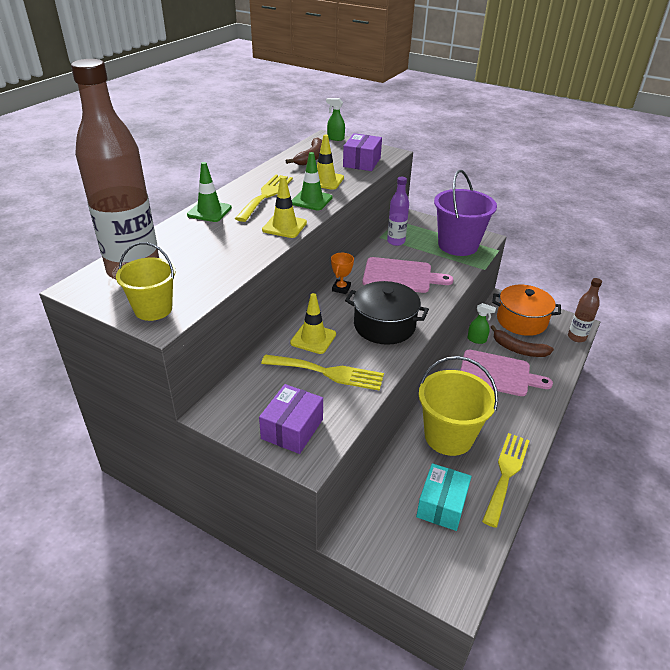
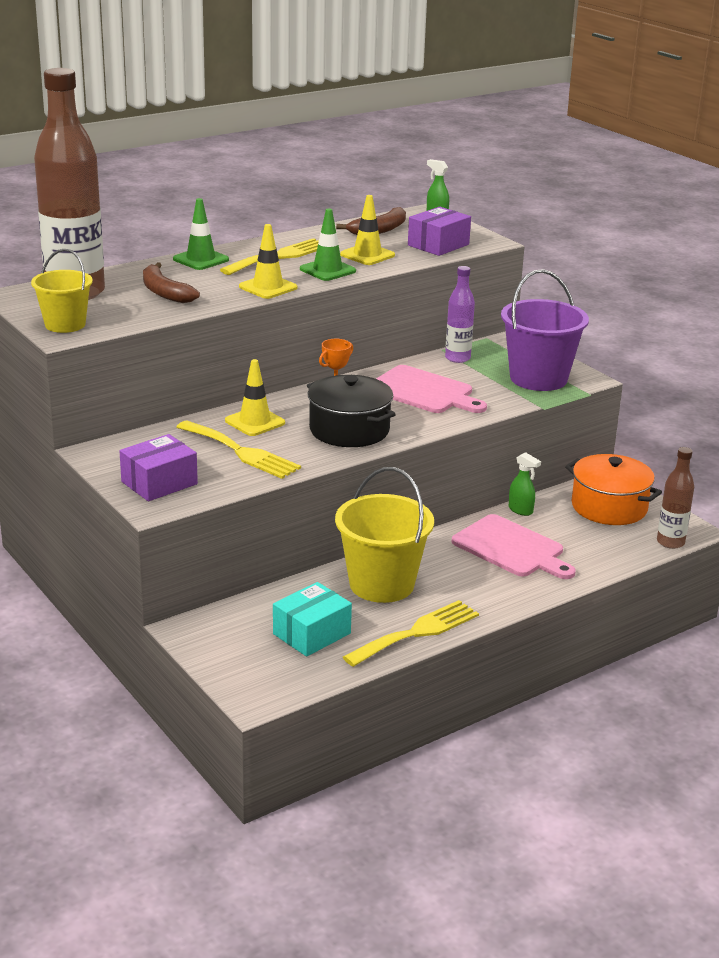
camera: 25 degrees right, 10 degrees down
brown banana [491,325,554,357] -> brown banana moved to [143,262,200,303]

